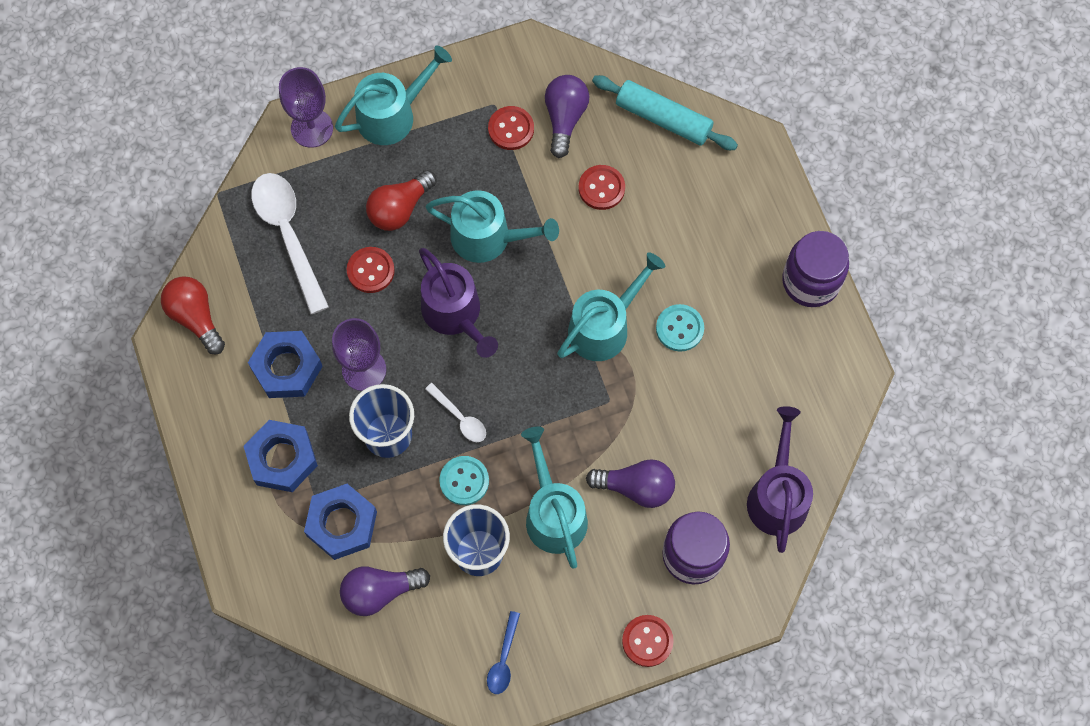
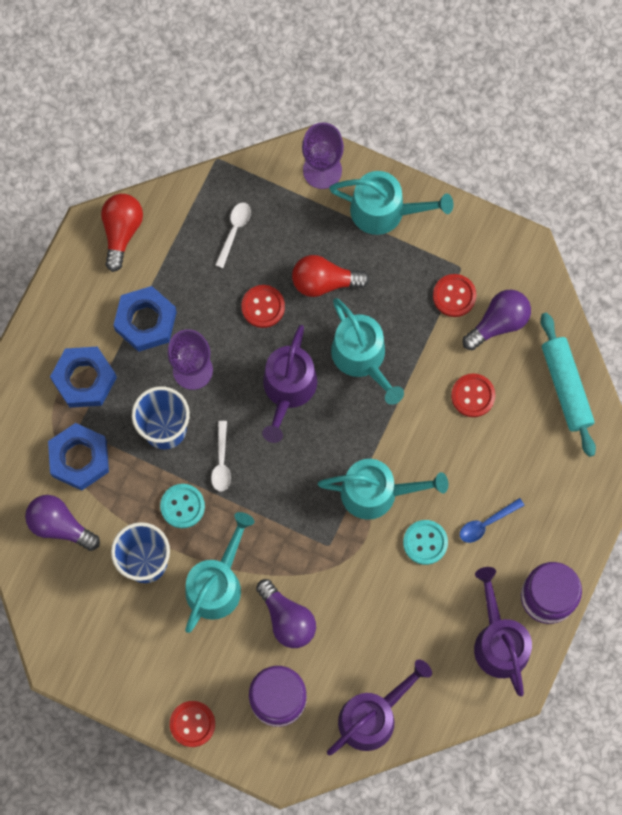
camera: 45 degrees right, 5 degrees up
white spoon [251,173,329,314] -> white spoon [215,202,251,268], size x0.50
blue spoon [487,611,520,694] -> blue spoon moved to [460,498,525,543]
none -> purple watering can [474,567,532,696]

